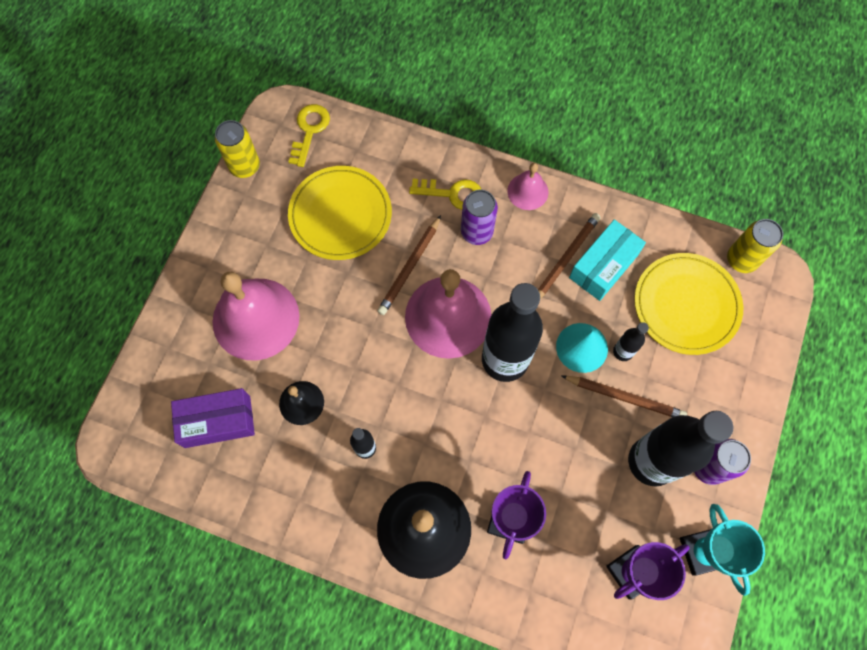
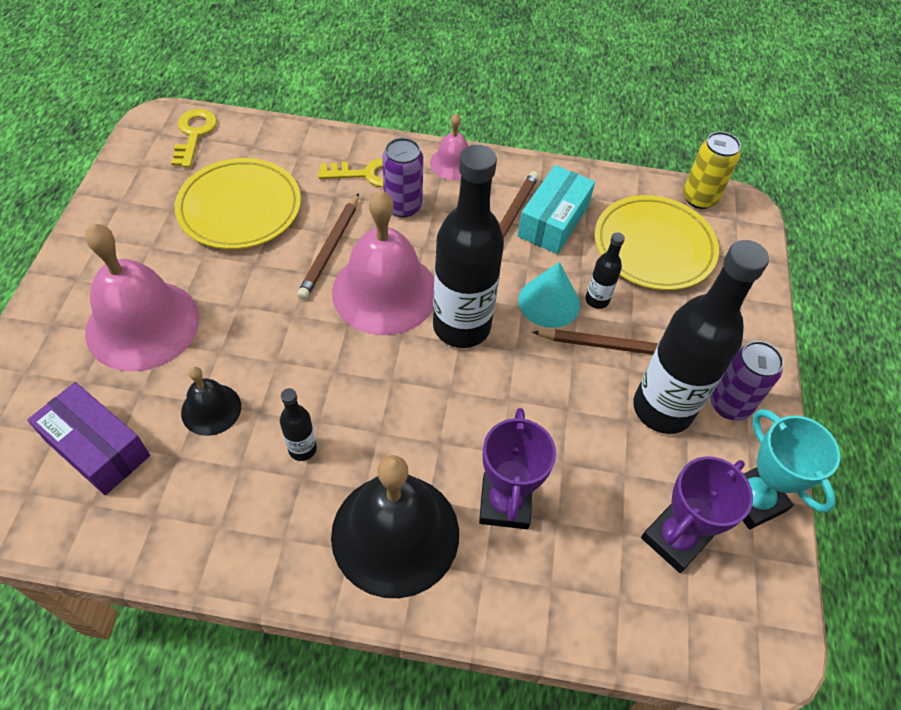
camera: 15 degrees left, 15 degrees down
purple box [171,388,255,448] -> purple box turned 60 degrees clockwise [27,382,150,495]
yellow can [215,120,260,178] -> none

